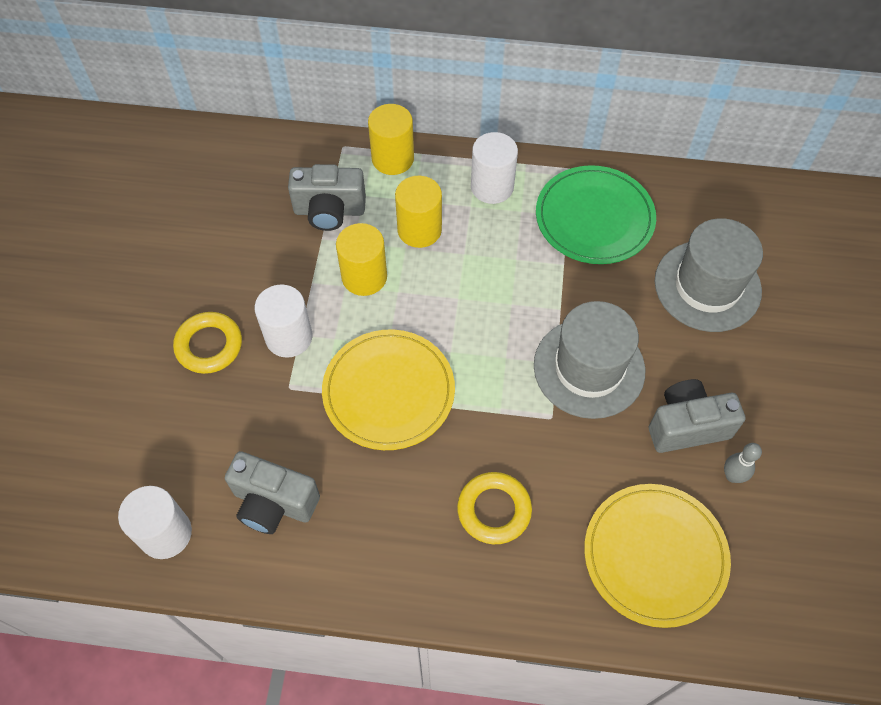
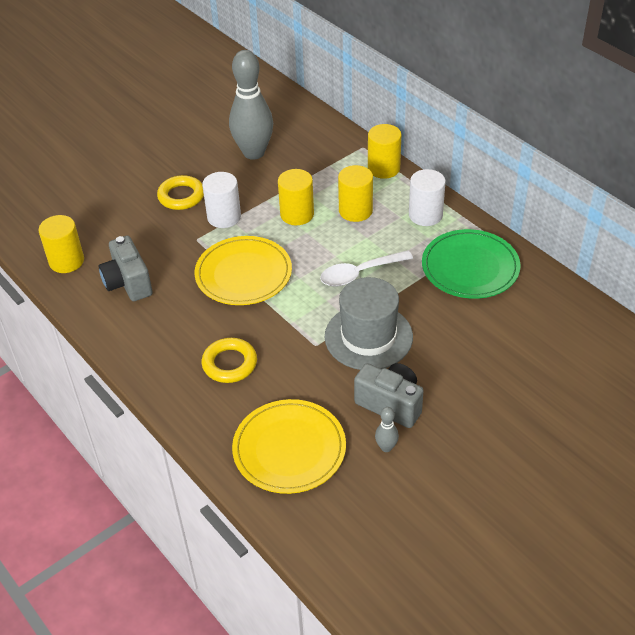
camera: 45 degrees right, 15 degrees down
white cylinder [118,486,192,559] -> yellow cylinder [39,215,84,273]
grey camera [288,164,366,231] -> none
grey hat [655,218,763,332] -> none
none -> grey bowling pin [229,50,273,160]
none -> white spoon [320,250,413,287]

